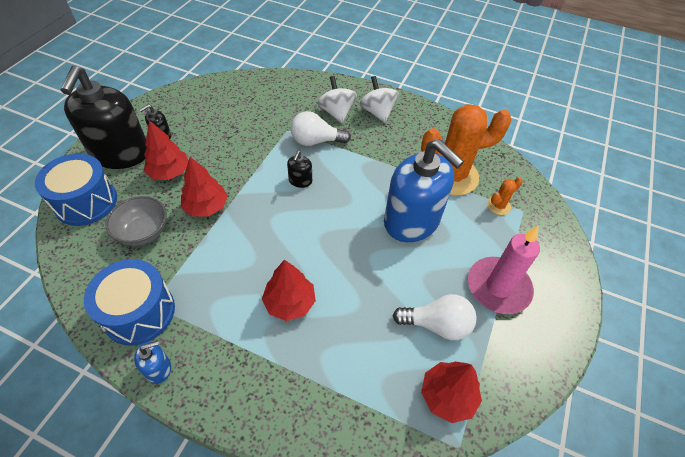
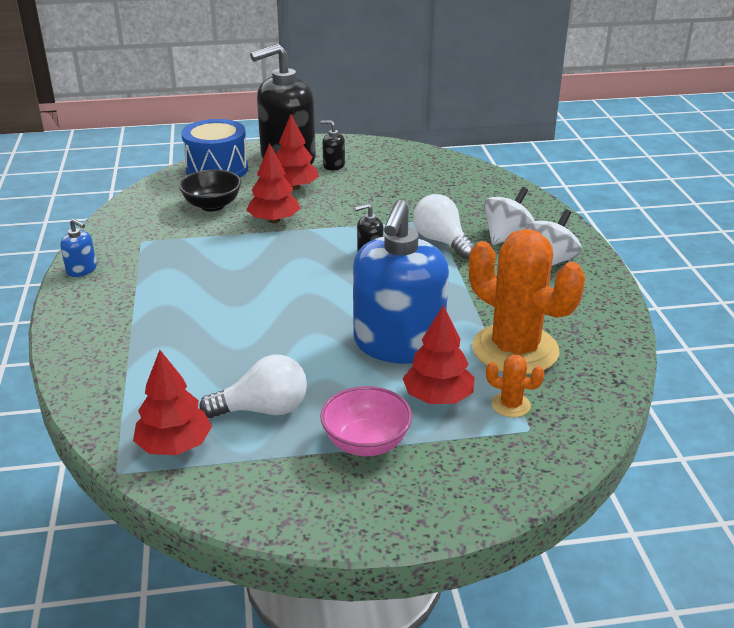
camera: 60 degrees right, 20 degrees down
blue drum [84,259,175,346] -> none
grey bowl [105,196,167,246] -> black bowl [179,169,241,211]
red tree [262,260,316,321] -> red tree moved to [402,305,475,404]
white light bulb [393,294,477,340] -> white light bulb turned 75 degrees counterclockwise [199,355,307,418]
pink candle [468,225,540,314] -> pink bowl [320,386,412,456]

